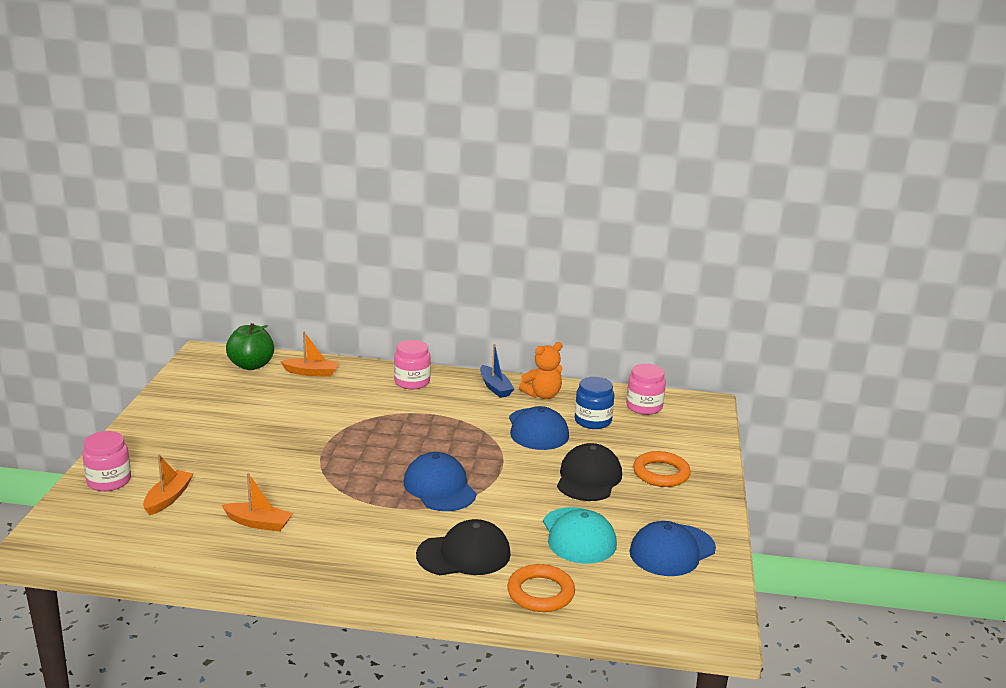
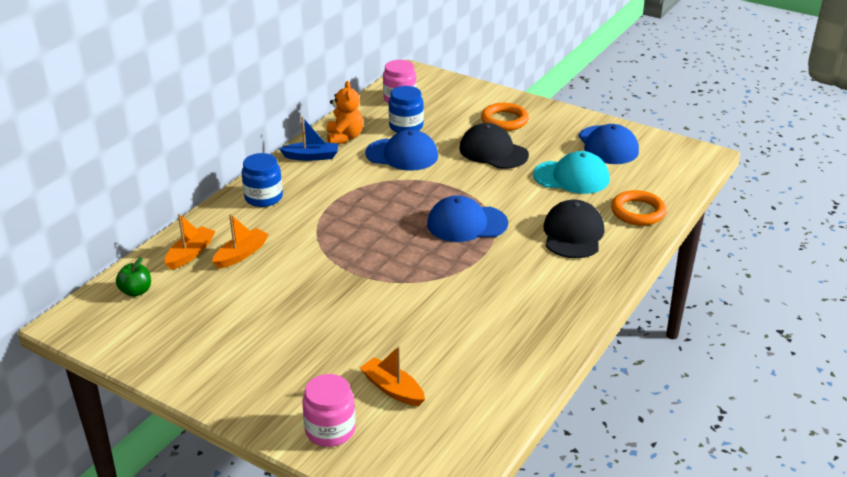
camera: 65 degrees left, 10 degrees up
orange boat [222,473,293,532] -> orange boat moved to [212,214,269,269]
green apple [226,323,274,370] -> green apple [116,257,151,297], size x0.60
pink jar [394,340,431,389] -> blue jar [242,153,283,207]

